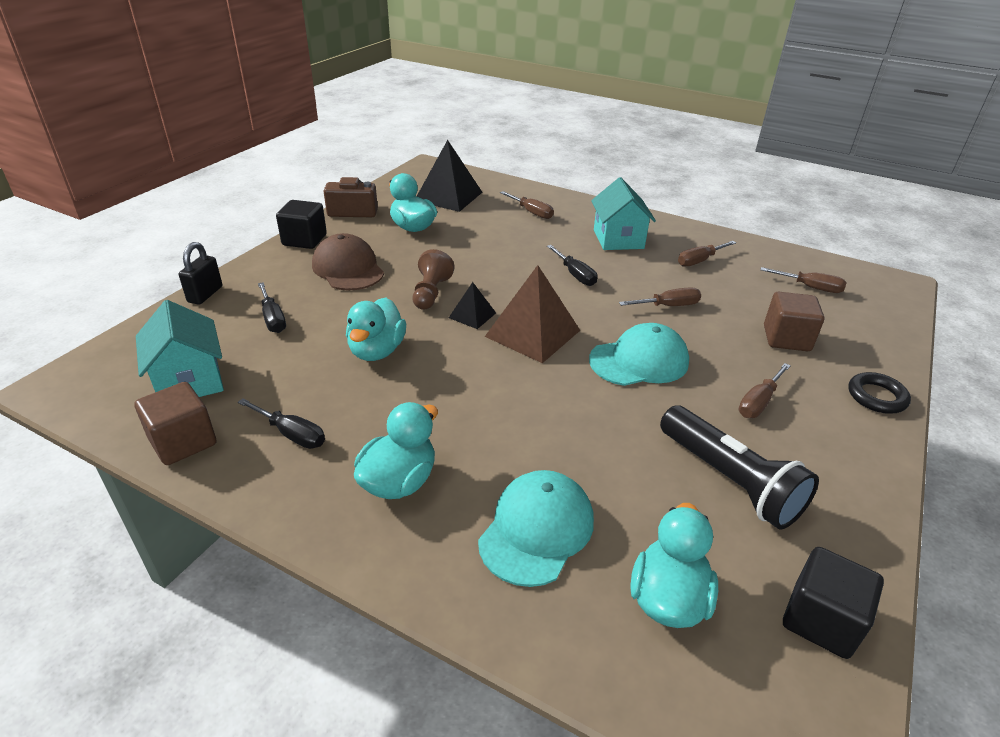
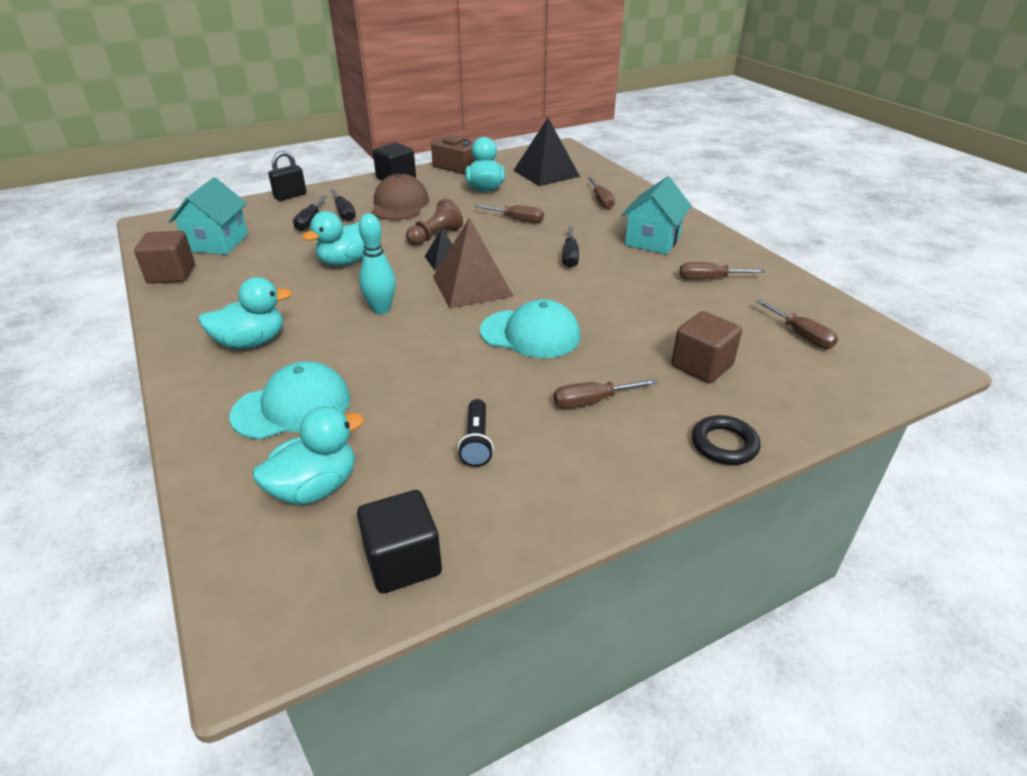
camera: 35 degrees right, 0 degrees up
black screwdriver [238,398,325,449] -> black screwdriver moved to [330,189,356,221]
brown screwdriver [619,287,701,306] -> brown screwdriver moved to [475,205,544,223]
black flashlight [660,405,819,529] -> black flashlight [458,399,494,467], size x0.53
none -> turquoise bowling pin [359,213,396,314]

